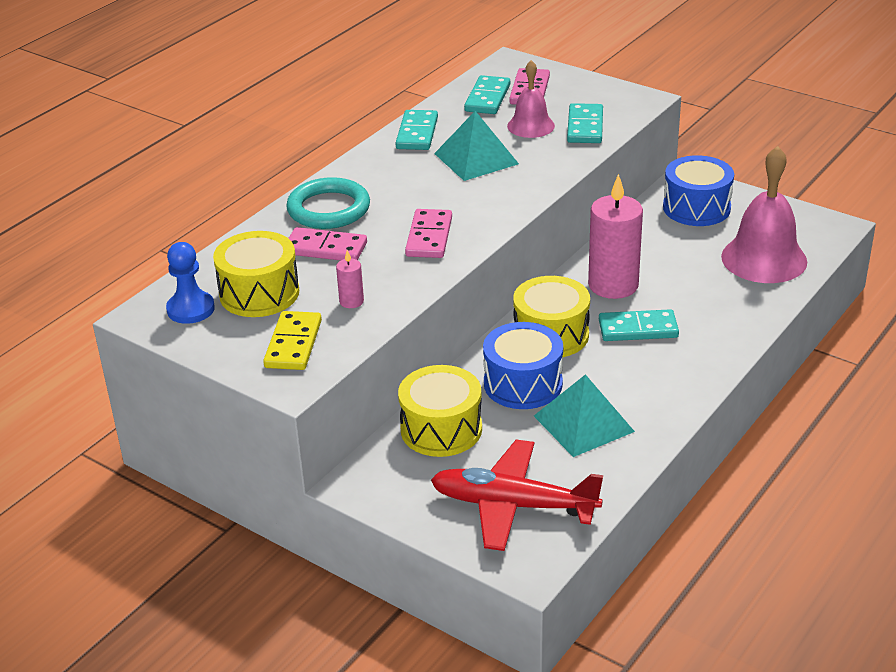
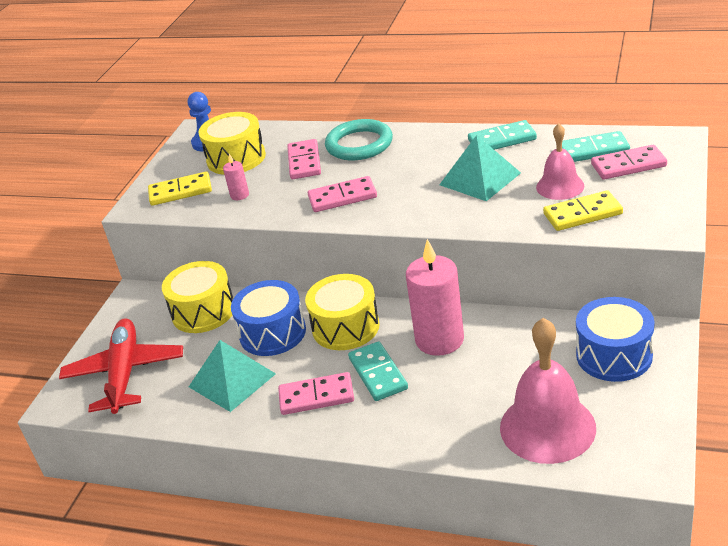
camera: 75 degrees right, 0 degrees up
turquoise domino [567,103,603,143] -> yellow domino [543,190,623,231]
none -> pink domino [278,372,354,415]

